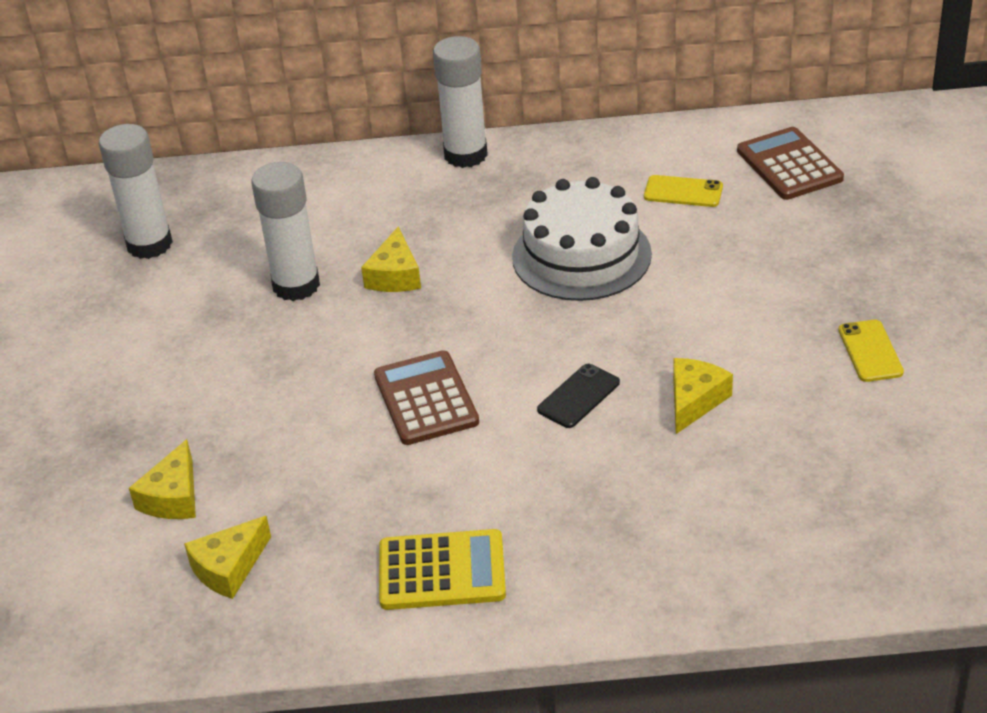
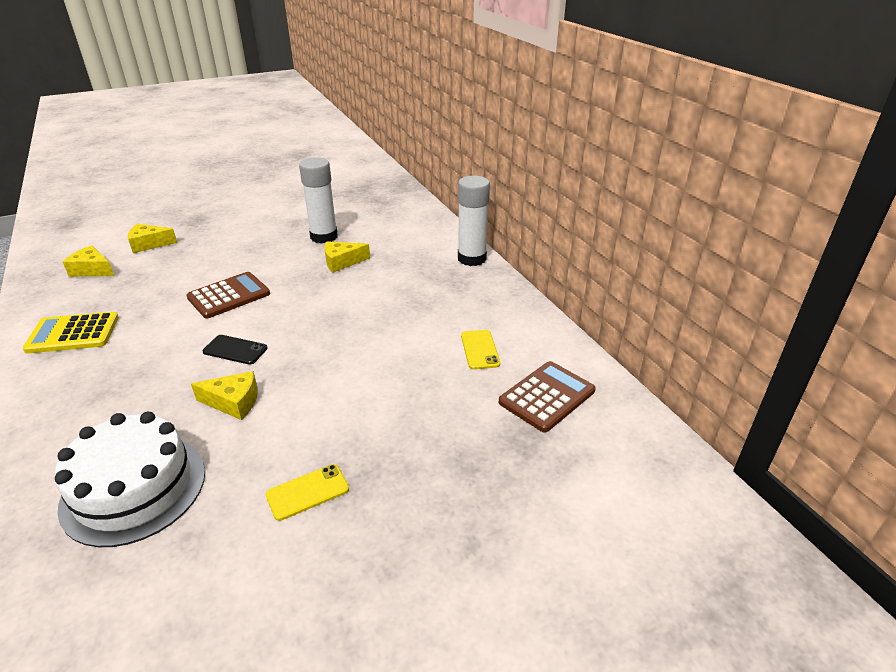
camera: 65 degrees right, 5 degrees down
white glue stick [99,124,173,259] -> none
yellow calculator [379,529,506,610] -> yellow calculator turned 105 degrees clockwise [23,312,119,354]
white cake [512,177,652,301] -> white cake moved to [55,412,205,547]

